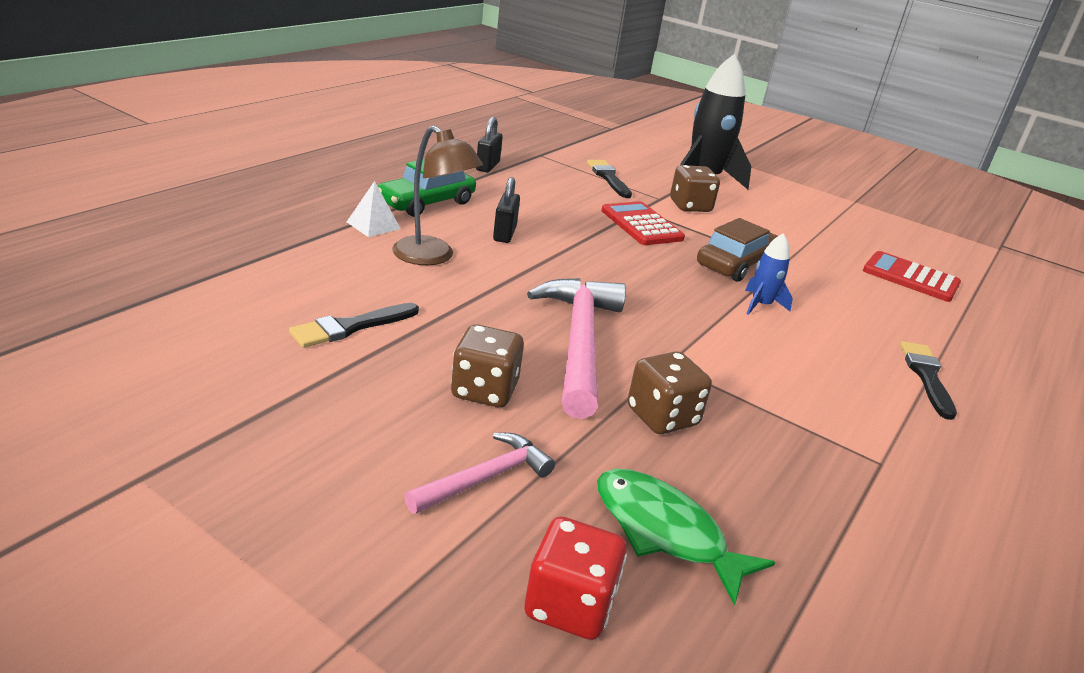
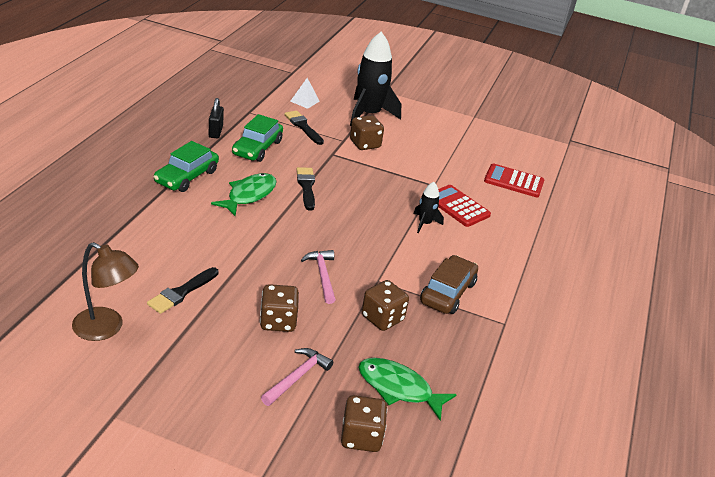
camera: 15 degrees left, 5 degrees up
white pyramid [347,181,401,237] -> white pyramid moved to [290,78,320,109]
brown lamp [392,125,483,265] -> brown lamp moved to [72,242,139,341]
black padlock [493,177,520,243] -> green fish [211,173,277,216]
red dice [524,517,627,640] -> brown dice [341,395,387,452]
pink hammer [527,278,626,419] -> pink hammer [301,250,336,304], size x0.54
red calculator [601,201,685,245] -> red calculator moved to [438,185,491,227]
brown car [697,218,778,282] -> brown car moved to [420,255,478,314]
blue rocket [745,233,793,315] -> black rocket [413,182,444,233]
black brush [900,341,957,420] -> black brush moved to [297,167,315,210]
none -> green car [232,114,283,162]

